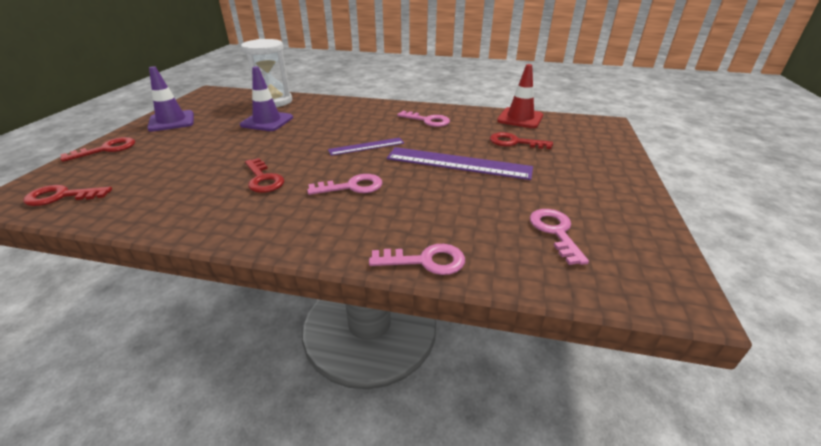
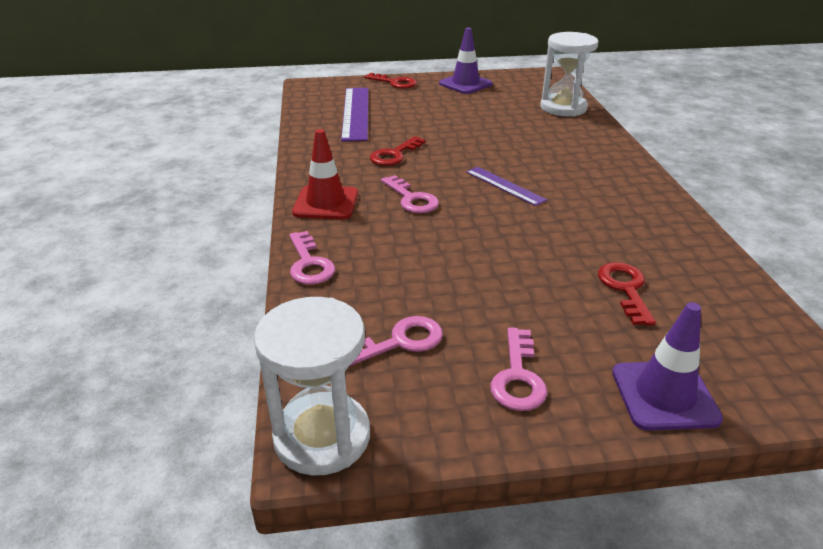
camera: 70 degrees right, 0 degrees up
red key [23,185,112,206] -> none
purple traffic cone [240,66,293,131] -> purple traffic cone moved to [612,302,723,431]
purple ruler [387,147,533,180] -> purple ruler moved to [341,88,369,141]
pink key [397,111,450,127] -> pink key moved to [490,327,547,411]
red traffic cone [497,64,543,128] -> red traffic cone moved to [292,129,358,219]
none -> white hourglass [254,297,370,476]

